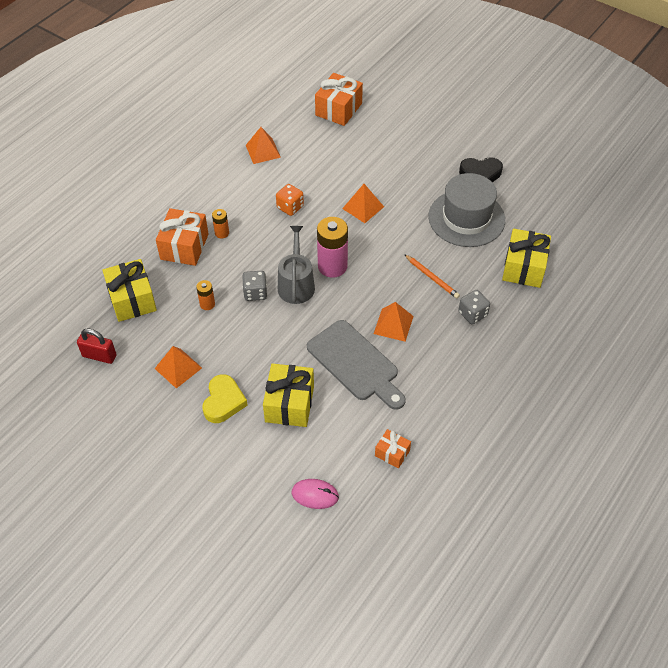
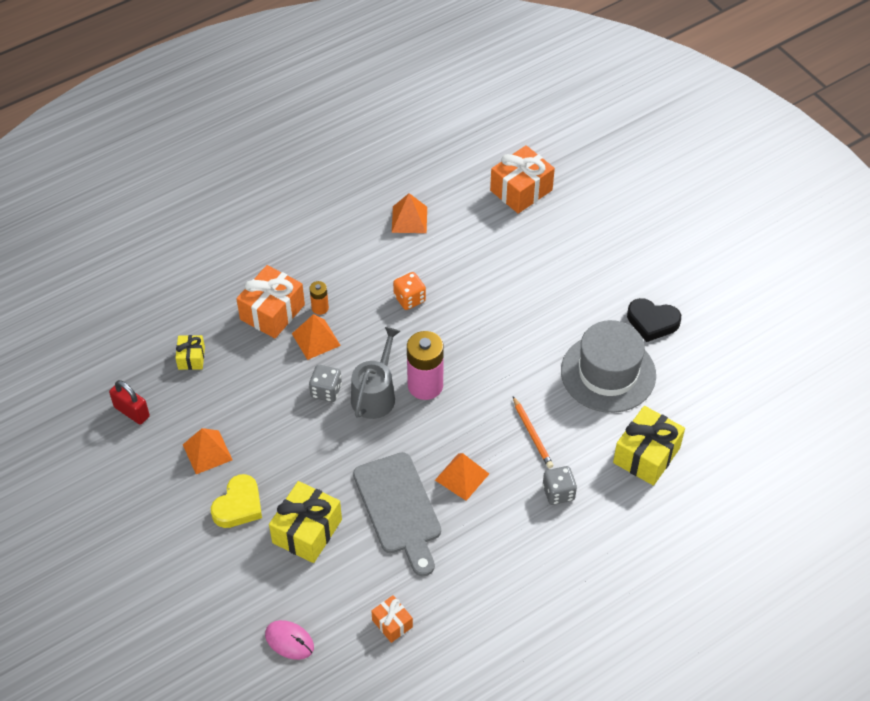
camera: 20 degrees right, 0 degrees up
yellow gift [102,259,157,322] -> yellow gift [175,335,205,370], size x0.54
orange battery [196,280,215,310] -> none
orange pyramid [342,184,384,223] -> orange pyramid moved to [292,314,341,360]

